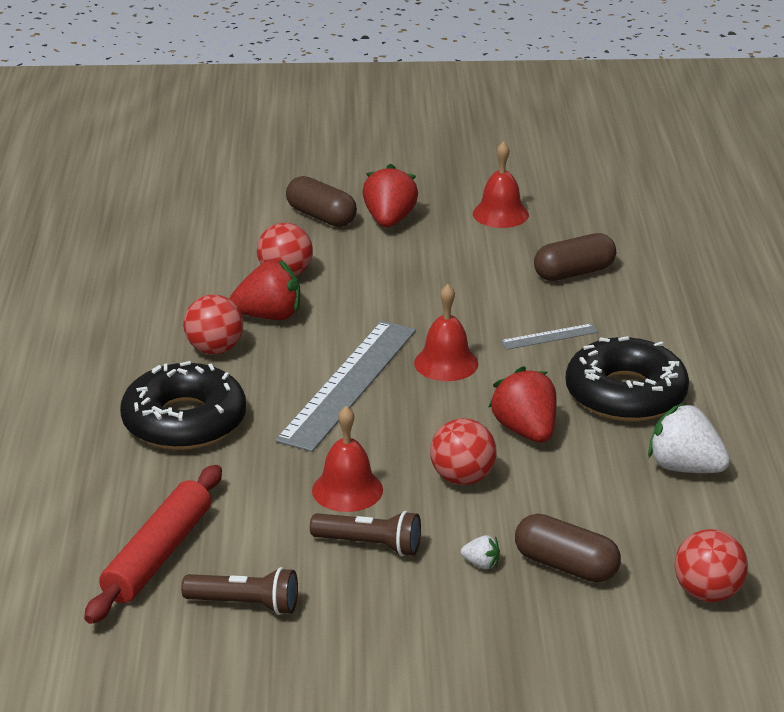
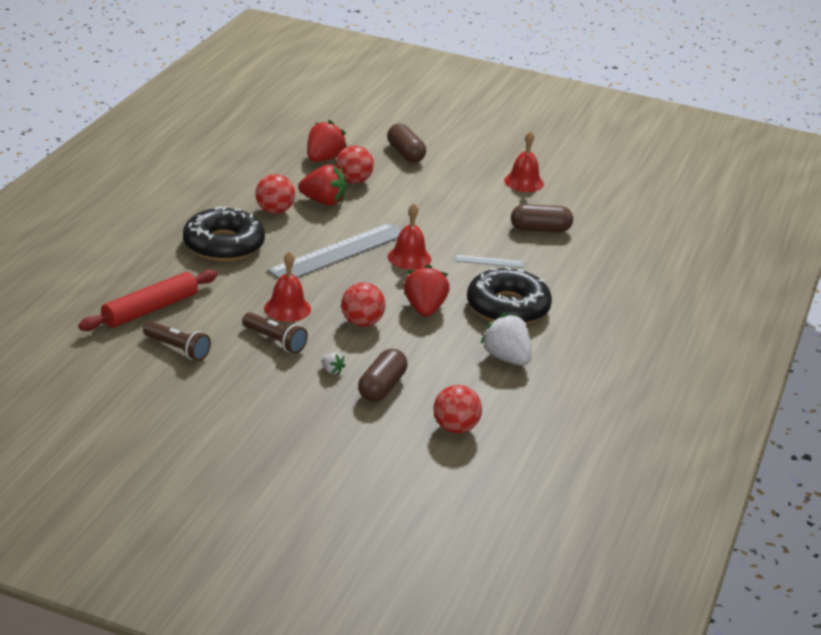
camera: 20 degrees right, 0 degrees up
red strawberry [362,164,418,227] -> red strawberry moved to [307,120,347,162]
brown capsule [515,514,621,583] -> brown capsule turned 60 degrees clockwise [358,349,408,402]

